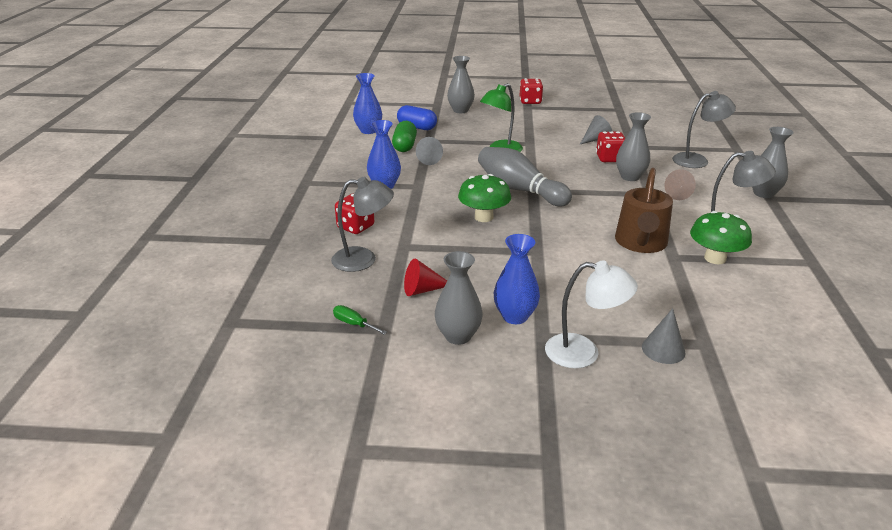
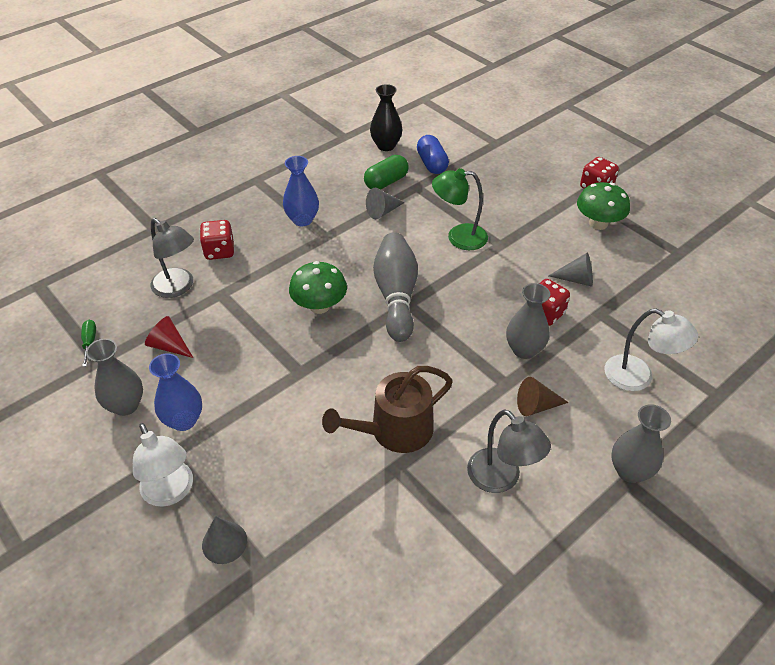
camera: 45 degrees right, 15 degrees up
blue vase [353,73,382,134] -> black vase [370,84,402,151]
grey vase [447,56,475,113] -> none
grey lamp [672,91,736,168] -> white lamp [605,309,698,391]
green mushroom [690,211,752,264] -> green mushroom moved to [577,182,630,230]

